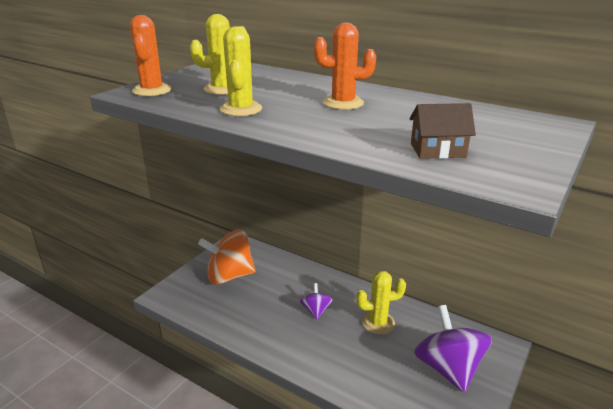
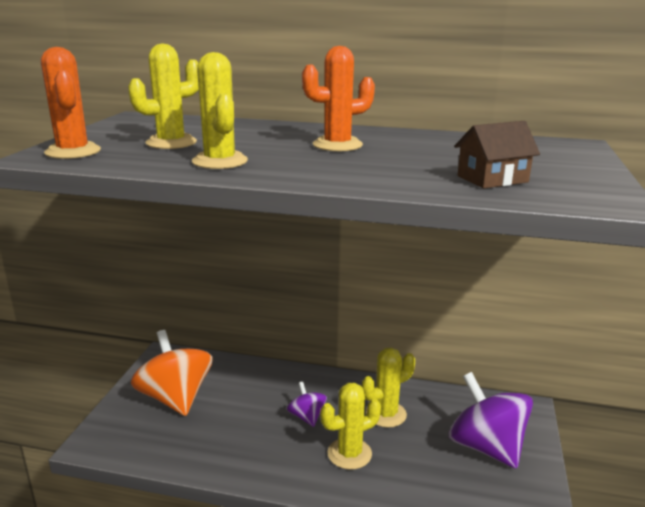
camera: 20 degrees left, 5 degrees down
orange spinning top [198,229,256,285] -> orange spinning top turned 90 degrees clockwise [131,330,213,416]
none -> yellow cactus [320,383,381,470]

